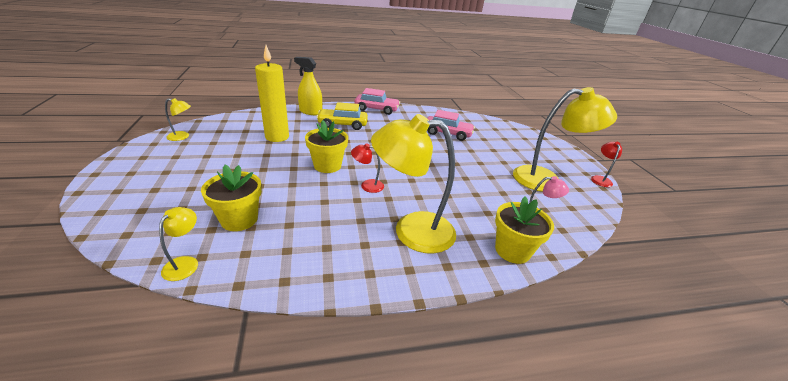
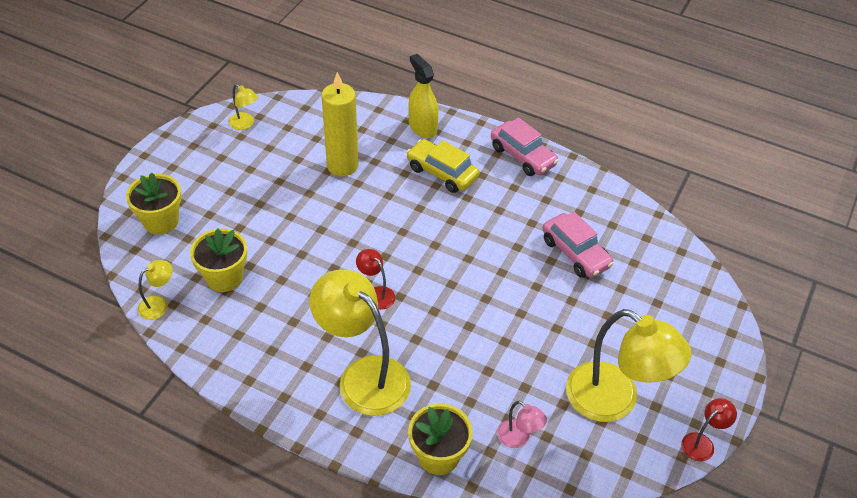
camera: 40 degrees right, 15 degrees up
yellow flower pot [305,120,348,173] -> yellow flower pot moved to [126,173,182,235]

